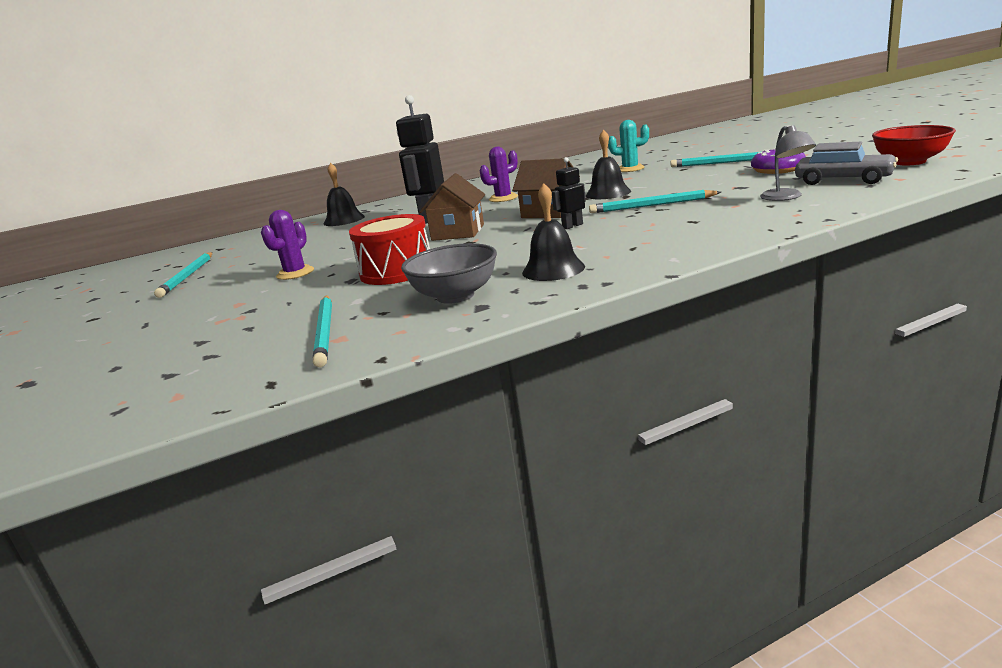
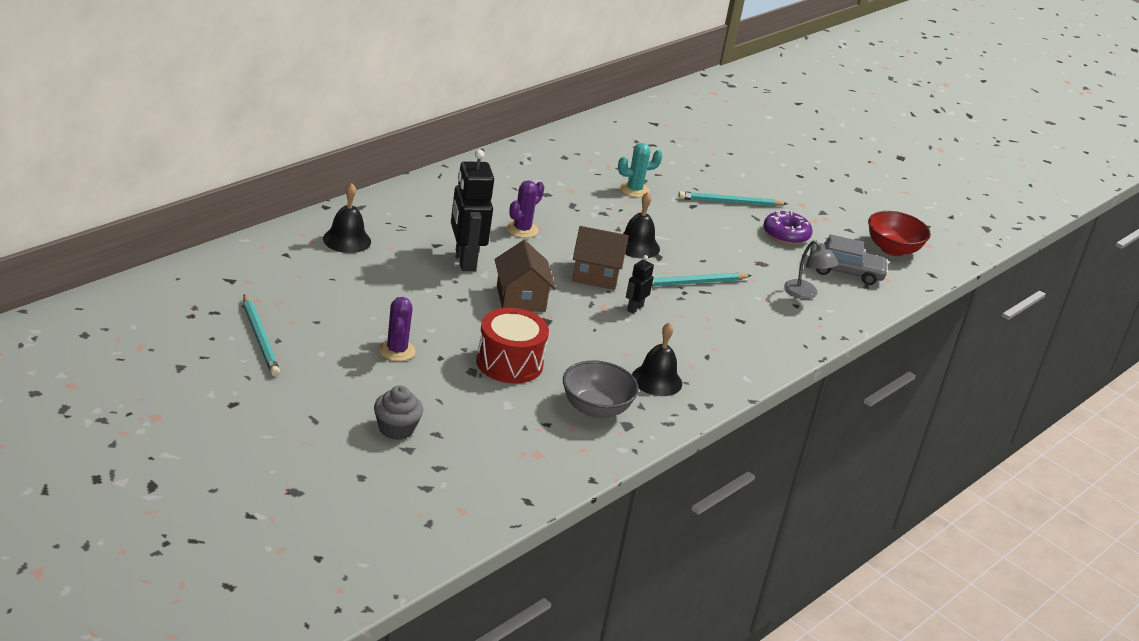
camera: 30 degrees left, 10 degrees up
turquoise pencil [313,295,332,367] -> none
none -> grey cupcake [374,386,423,440]

